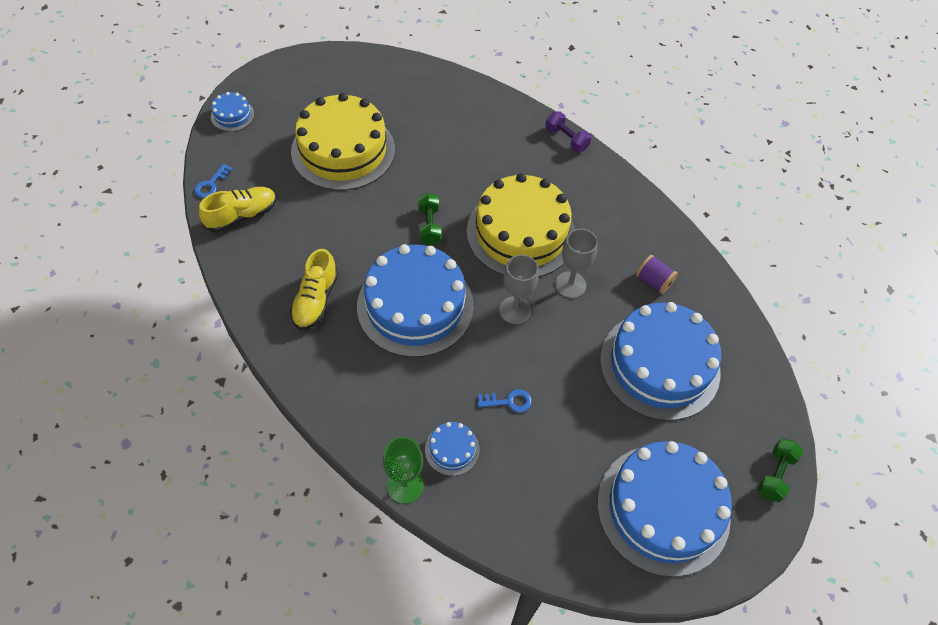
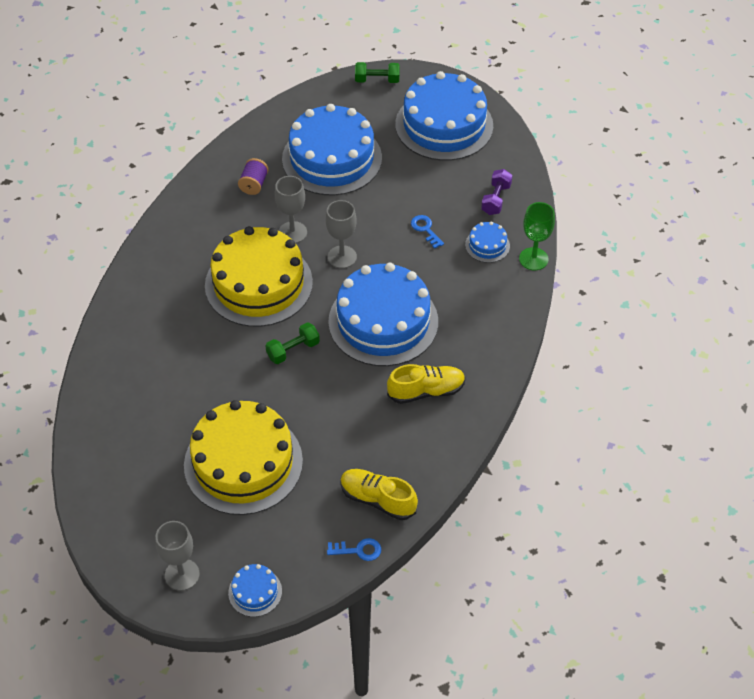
camera: 115 degrees left, 5 degrees down
purple dumbbell [545,111,592,152] -> purple dumbbell moved to [481,169,513,215]
none -> grey goblet [156,521,200,591]

